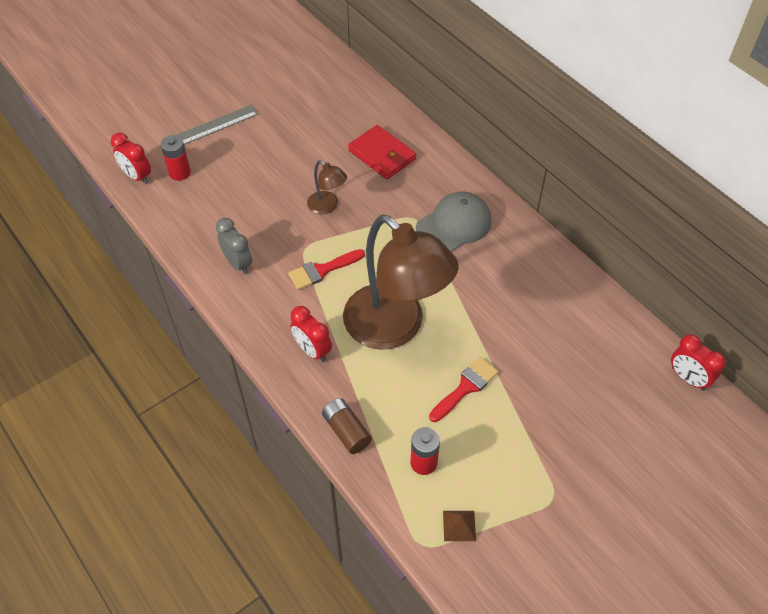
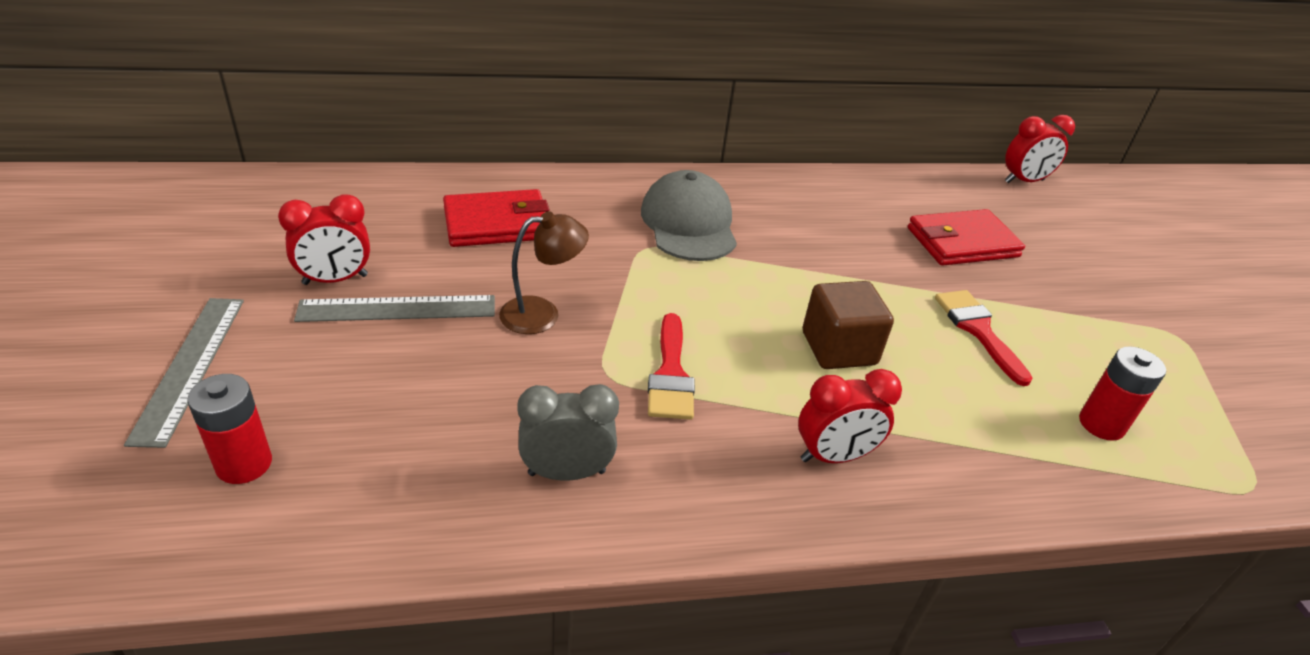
camera: 65 degrees left, 15 degrees down
red clock [111,133,151,184] -> red clock moved to [278,194,370,285]
brown battery [322,398,372,454] -> none
brown lamp [343,214,459,350] -> brown cube [803,281,894,369]
brown pyramid [443,511,476,541] -> none
none -> grey ruler [294,295,495,322]
none -> red wallet [908,209,1025,266]

